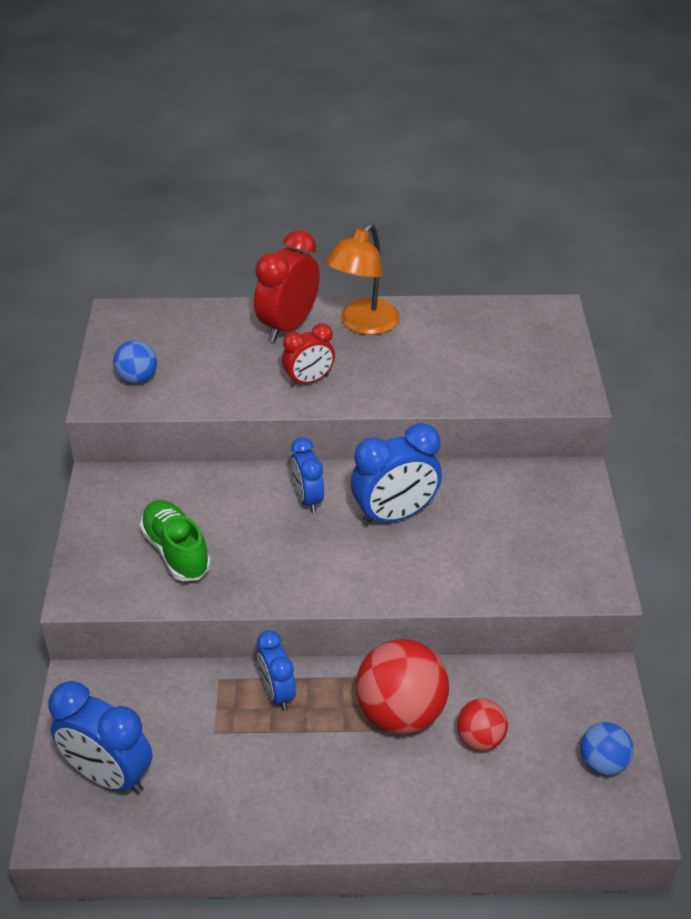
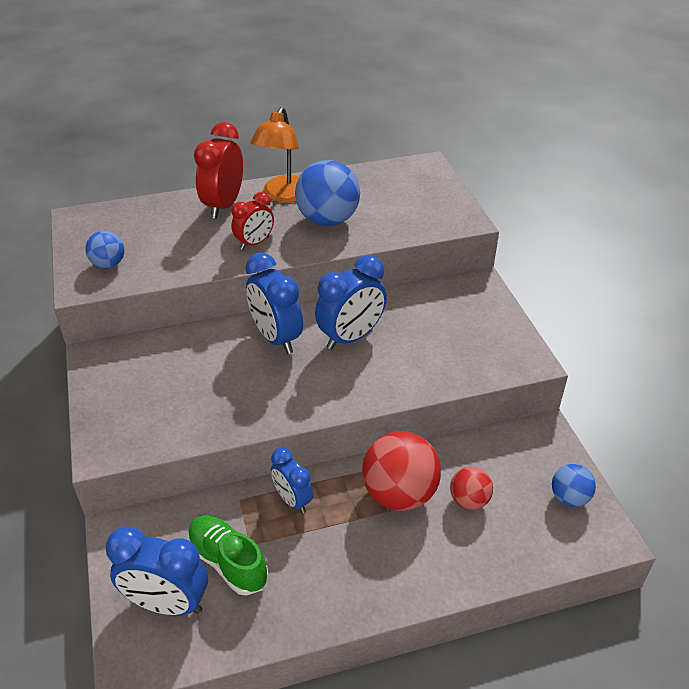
camera: 15 degrees left, 0 degrees up
green shoe [140,500,211,581] -> green shoe moved to [187,515,268,596]
blue clock [291,437,324,513] -> blue clock [245,253,303,354], size x1.60
none -> blue ball [295,160,360,226]

